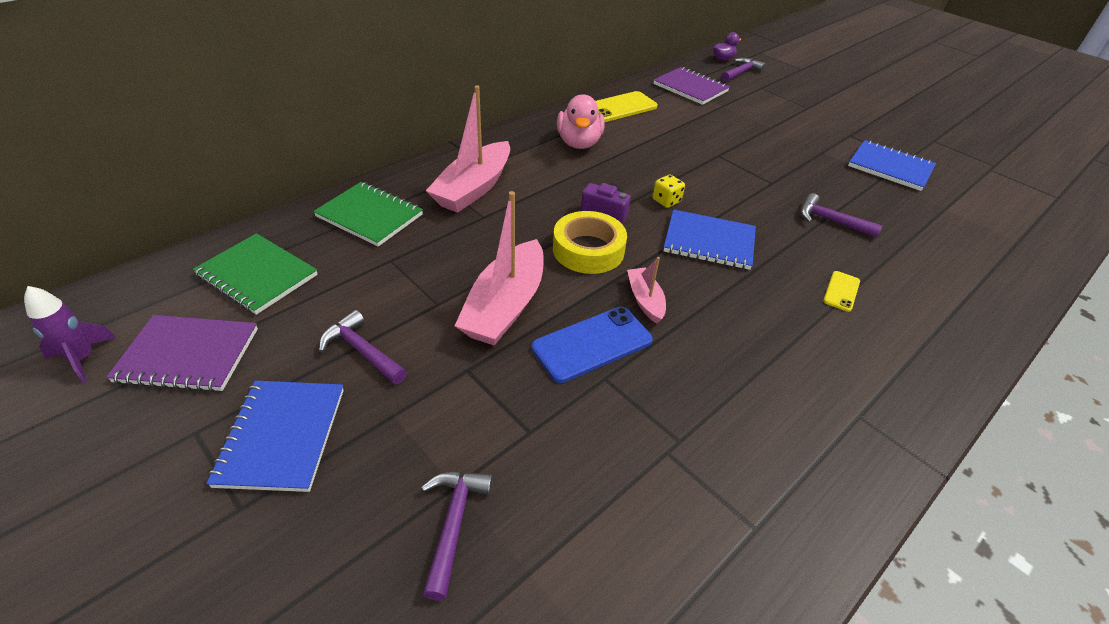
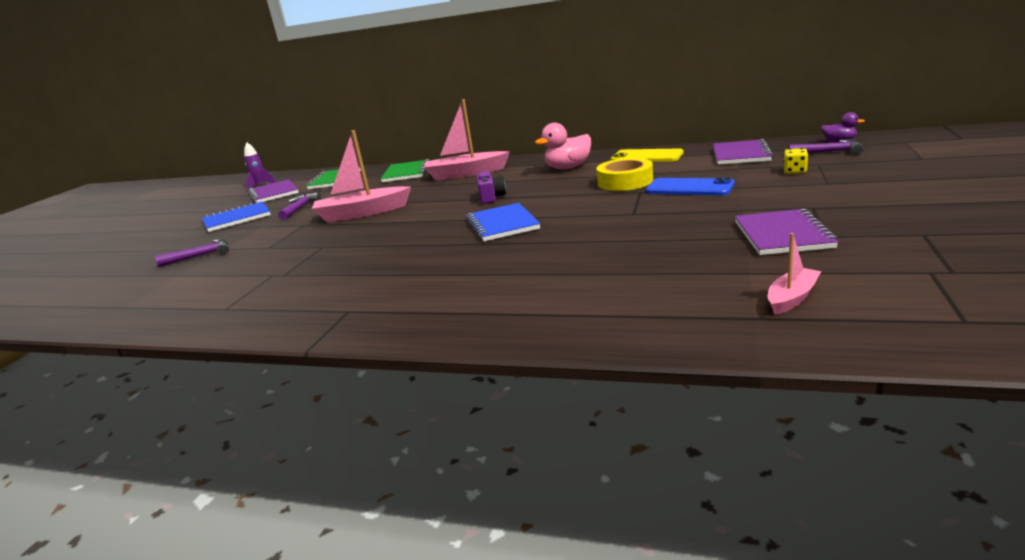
camera: 65 degrees right, 20 degrees down
blue phone [531,307,653,383] -> blue phone moved to [646,178,735,196]
yellow tape [553,211,627,274] -> yellow tape moved to [596,158,653,191]
pink boat [627,257,666,323] -> pink boat moved to [768,233,821,315]
yellow dice [652,175,685,208] -> yellow dice moved to [784,148,808,174]
purple hammer [801,193,883,238] -> none
yellow phone [823,271,860,312] -> none
blue notebook [848,140,936,191] -> purple notebook [735,209,839,255]

